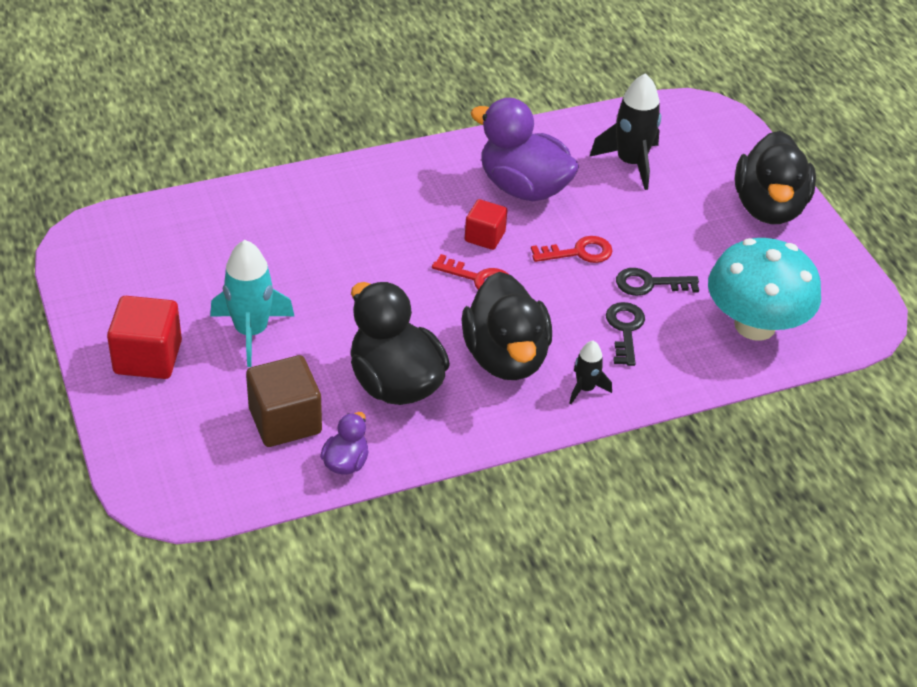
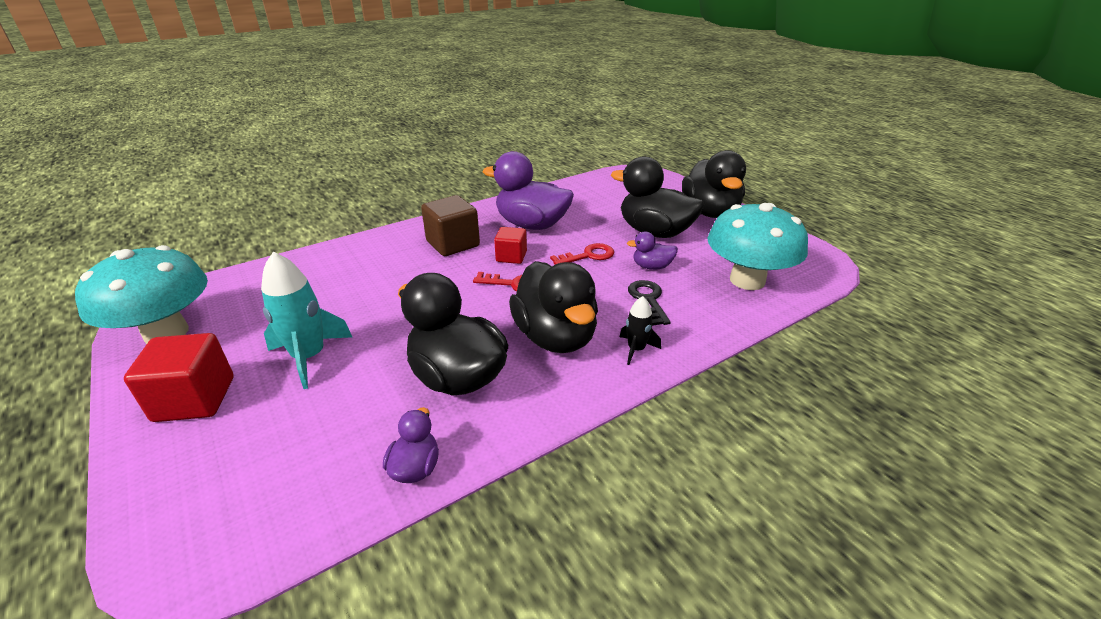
camera: 10 degrees left, 10 degrees down
brown cube [246,355,322,447] -> brown cube moved to [421,195,480,256]
black rocket [590,73,661,190] -> none
black key [616,268,699,296] -> purple duck [627,232,678,270]
none -> turquoise mushroom [75,245,208,344]
none -> black duck [611,156,704,238]

